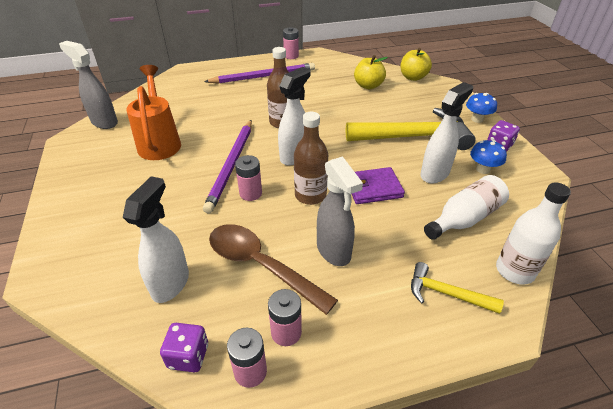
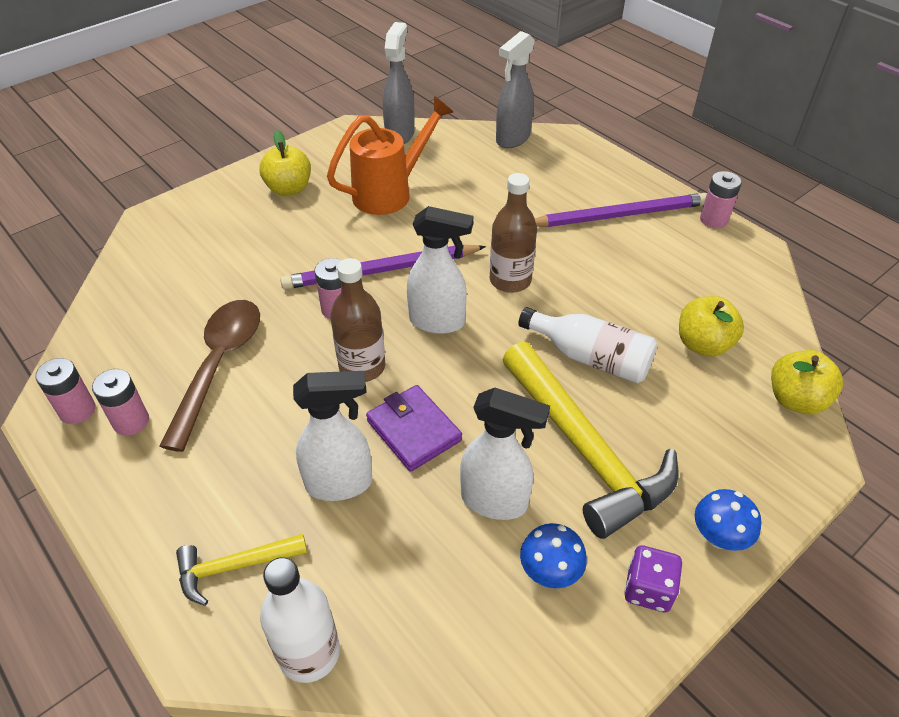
camera: 65 degrees right, 5 degrees up
white spray bottle [123,176,189,303] -> white spray bottle moved to [293,371,372,501]
purple dice [160,323,208,373] -> none
purple pencil [204,63,315,83] -> purple pencil turned 60 degrees counterclockwise [535,193,707,227]
grey spray bottle [317,156,363,266] -> grey spray bottle moved to [496,31,535,148]
yellow hammer [411,262,504,314] -> yellow hammer turned 105 degrees counterclockwise [176,534,307,606]
white bottle [424,175,509,240] -> white bottle moved to [518,307,657,383]
none -> yellow apple [259,130,311,196]

